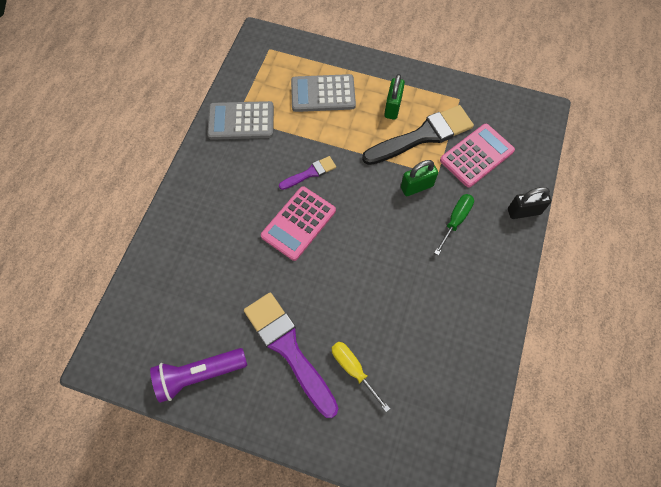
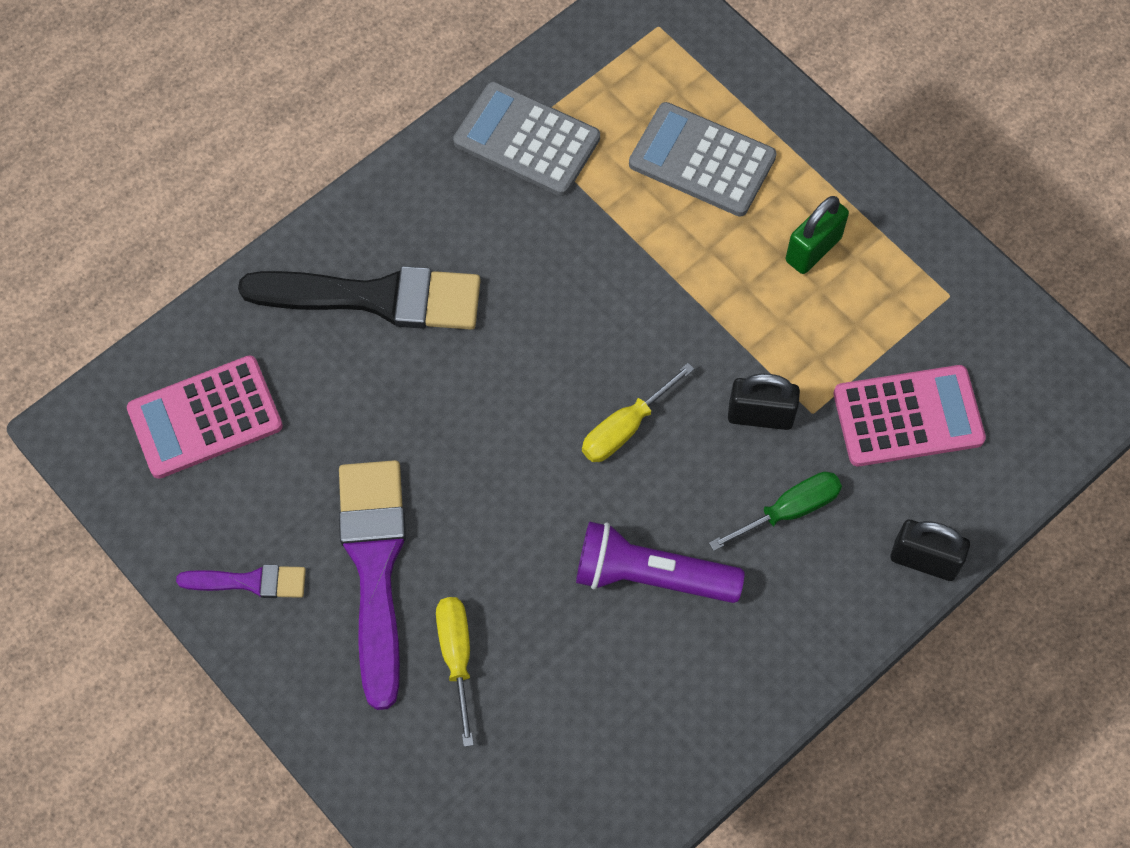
camera: 30 degrees right, 0 degrees up
purple flashlight [150,348,247,403] -> purple flashlight moved to [576,521,745,603]
pink calculator [261,187,336,261] -> pink calculator moved to [127,355,283,479]
purple brush [279,156,336,190] -> purple brush moved to [176,565,306,598]
black brush [362,105,474,165] -> black brush moved to [238,266,481,330]
green padlock [401,160,438,196] -> black padlock [728,374,800,430]
none -> yellow screwdriver [582,363,694,462]

